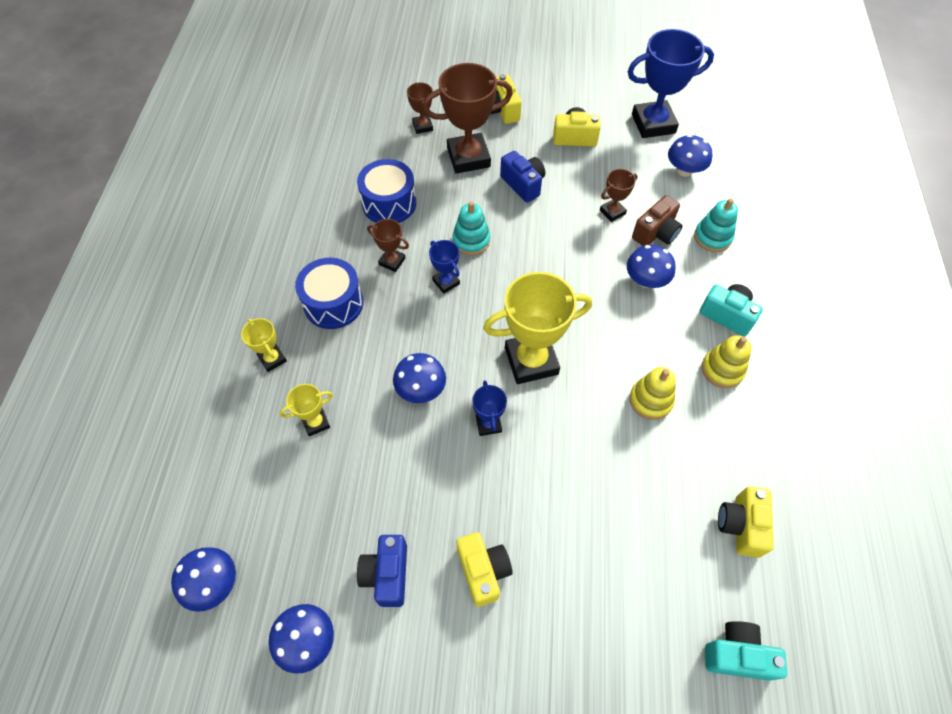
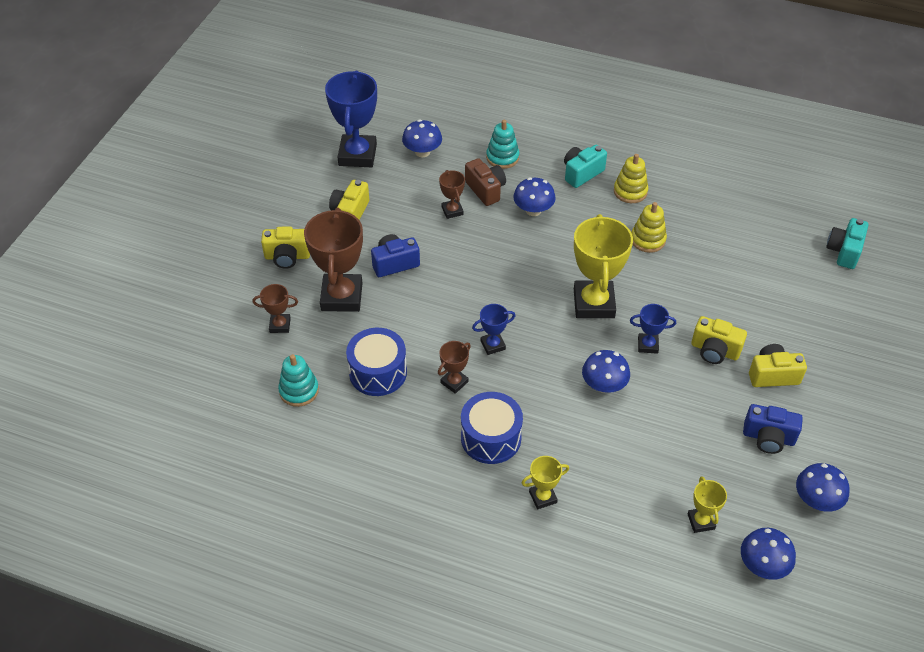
camera: 75 degrees left, 10 degrees down
yellow trophy [280,384,333,436] -> yellow trophy moved to [688,476,727,533]
turquoise stacking toy [453,201,490,255] -> turquoise stacking toy moved to [278,354,319,407]
yellow camera [718,486,774,558] -> yellow camera moved to [691,316,747,364]

